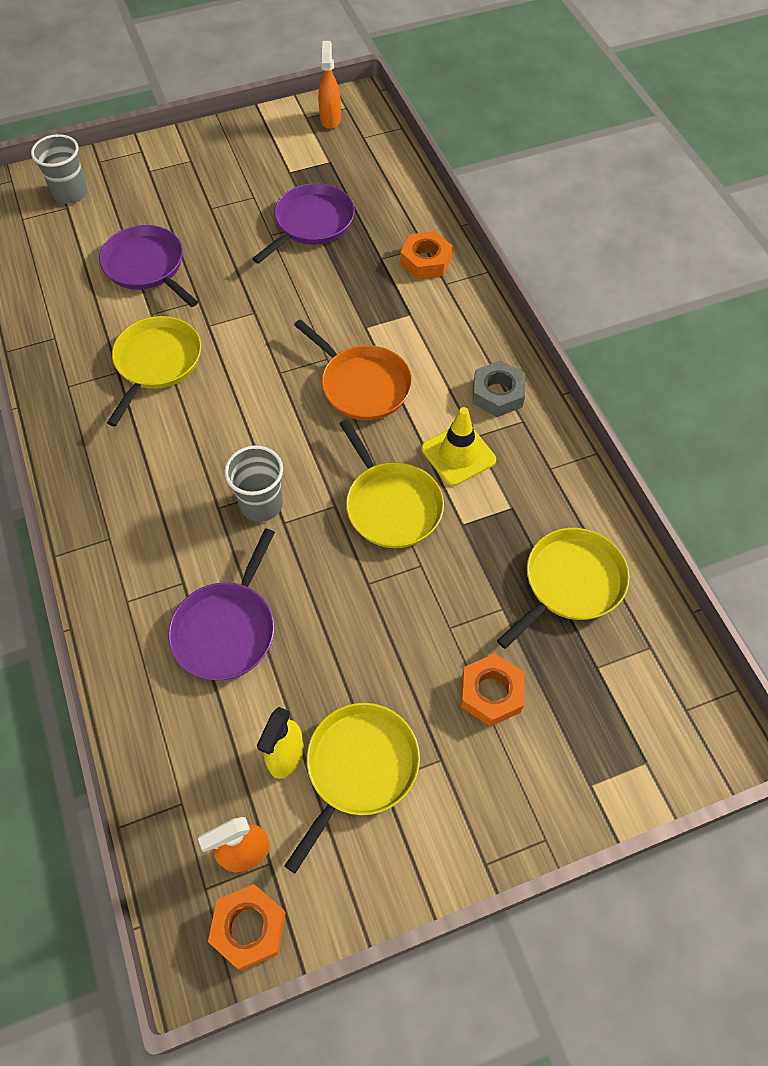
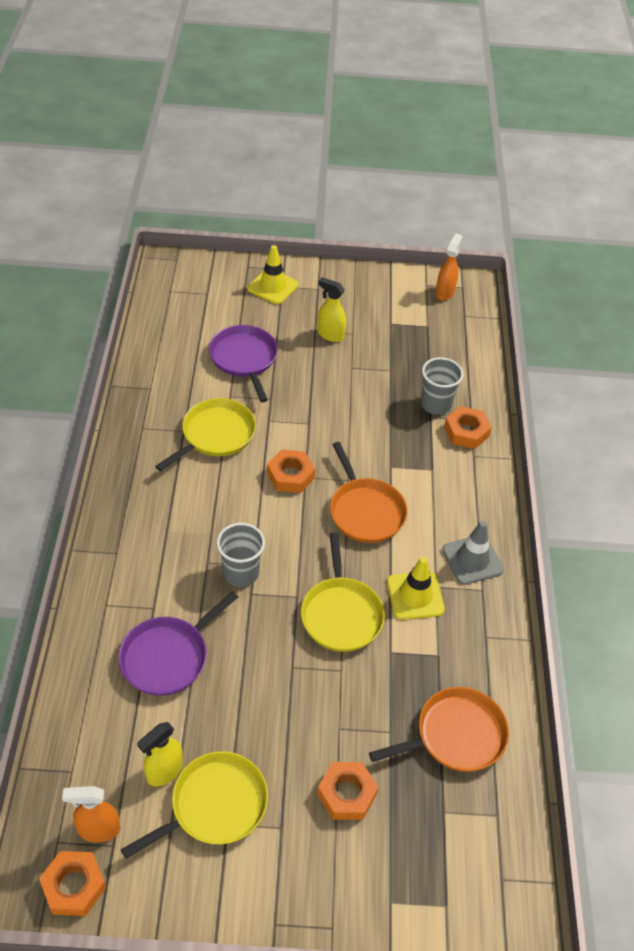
camera: 20 degrees right, 10 degrees down
grey cup [31,134,87,204] -> grey cup moved to [421,357,463,415]
purple pan [252,183,355,264] -> none
grey nut [473,360,525,417] -> grey traffic cone [442,521,504,585]
yellow pan [497,528,629,649] -> orange pan [369,687,509,772]
none -> yellow traffic cone [247,245,299,304]
none -> orange nut [267,449,315,493]
none -> yellow spray bottle [318,277,346,342]

